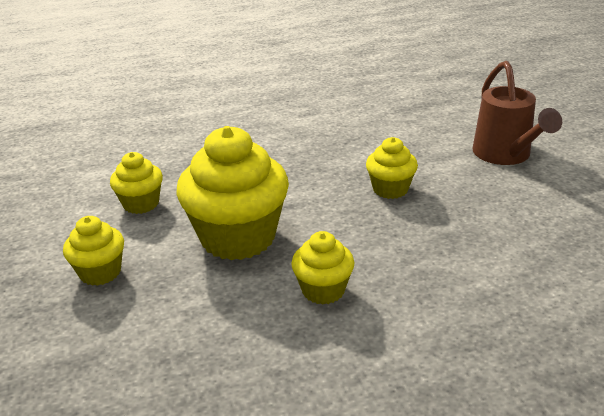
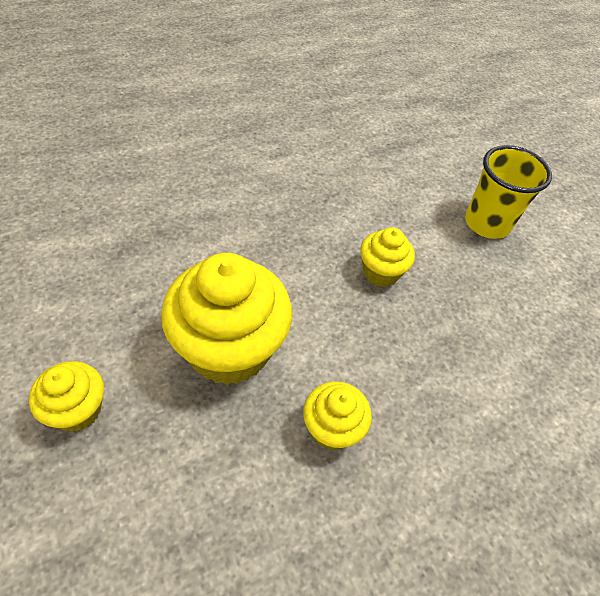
camera: 15 degrees left, 20 degrees up
yellow cupcake [110,152,163,214] -> none
brown watering can [472,61,562,165] -> yellow cup [465,145,552,239]

